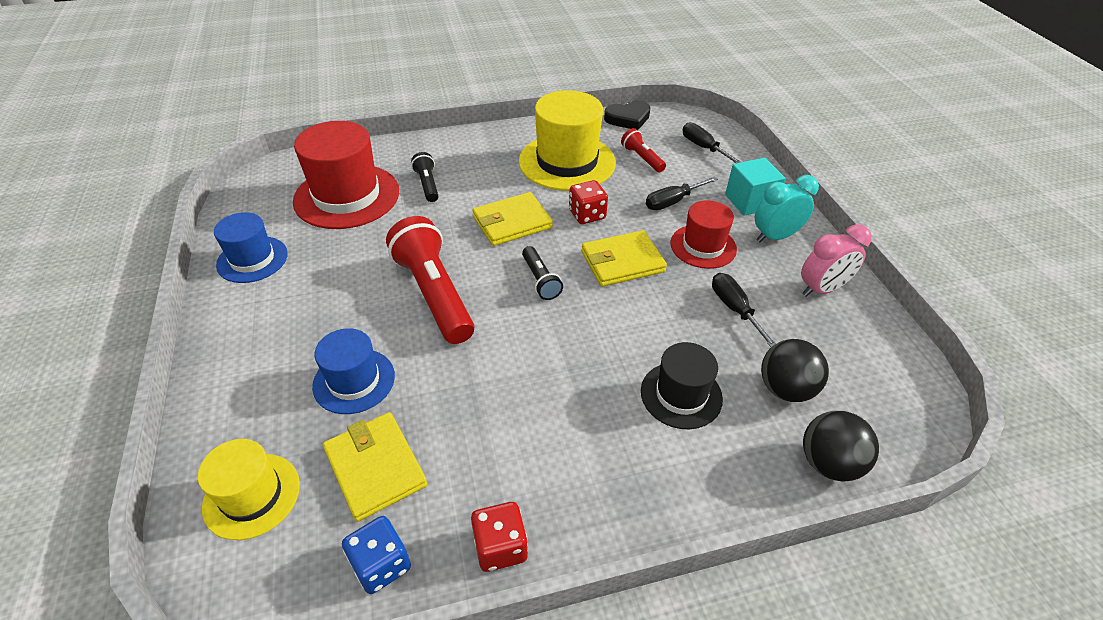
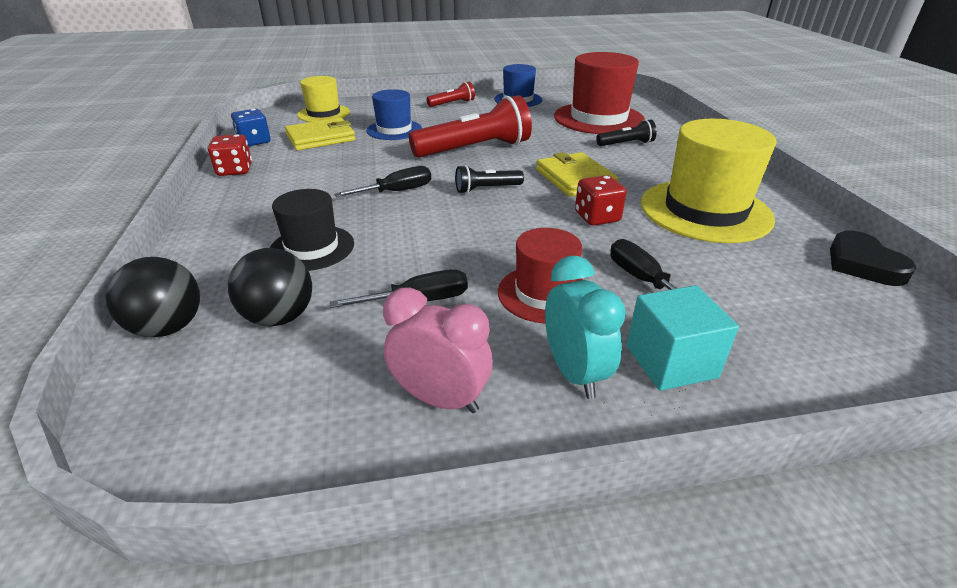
camera: 95 degrees right, 10 degrees down
yellow wallet [581,230,667,287] -> none
red flashlight [621,128,666,172] -> red flashlight moved to [426,82,475,107]
black screwdriver [682,122,741,163] -> black screwdriver moved to [334,166,431,197]
pink clock [801,224,872,297] -> pink clock turned 135 degrees clockwise [383,287,493,413]

